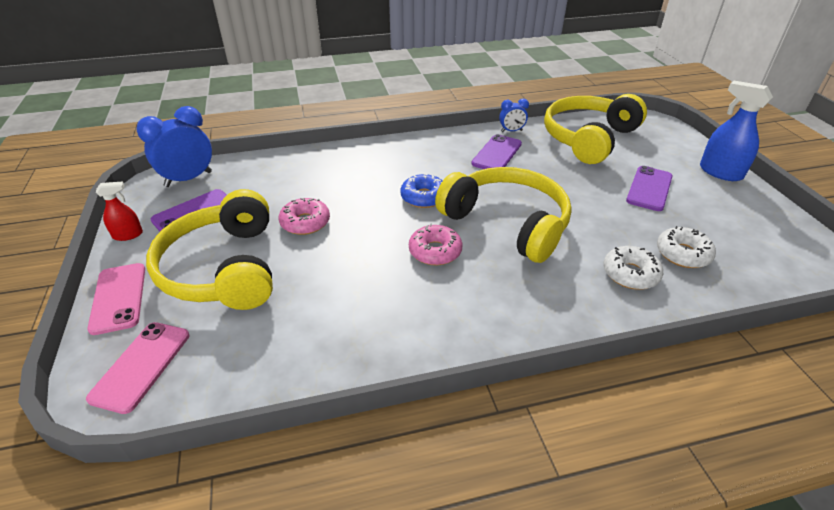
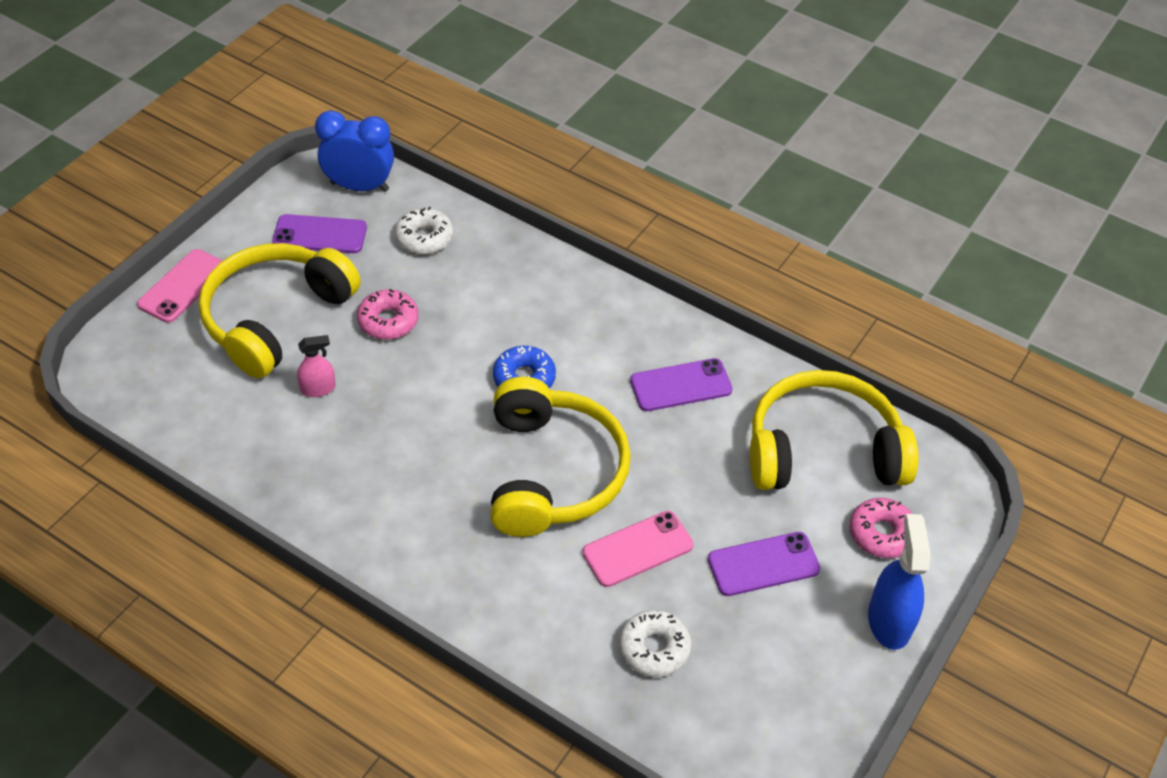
camera: 45 degrees right, 10 degrees up
pink phone [86,322,189,414] -> pink phone moved to [582,511,693,587]
red spray bottle [96,181,143,241] -> none
pink donut [409,223,462,266] -> pink donut moved to [850,498,912,558]
blue clock [499,99,529,132] -> none
white donut [603,246,663,290] -> white donut moved to [395,207,453,254]
none -> pink spray bottle [297,335,336,397]

